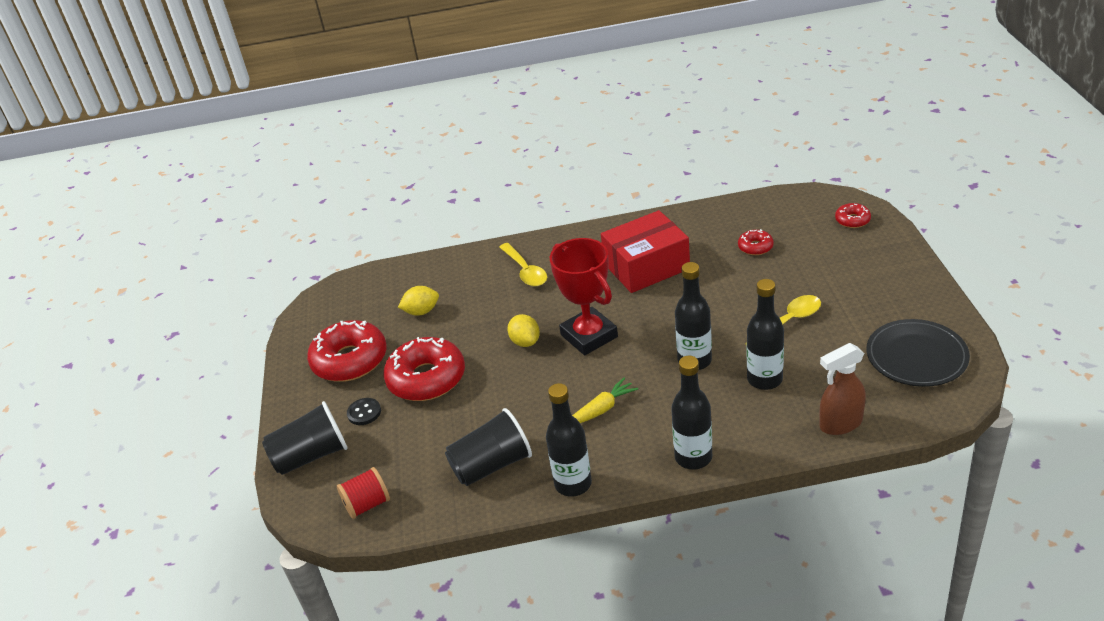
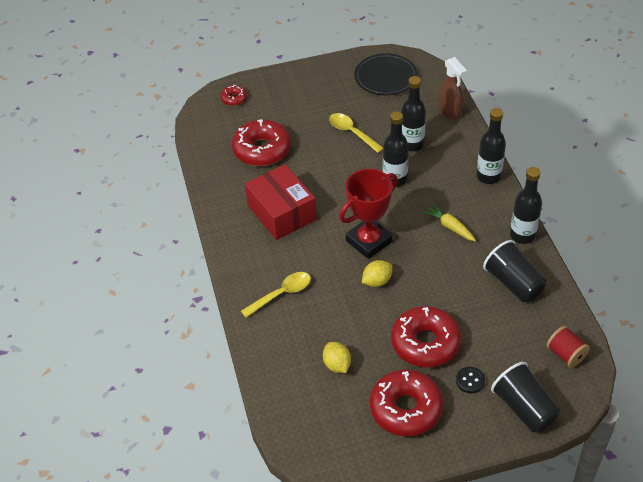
camera: 100 degrees left, 10 degrees up
red donut [738,229,774,255] -> red donut [232,119,291,166], size x2.12

